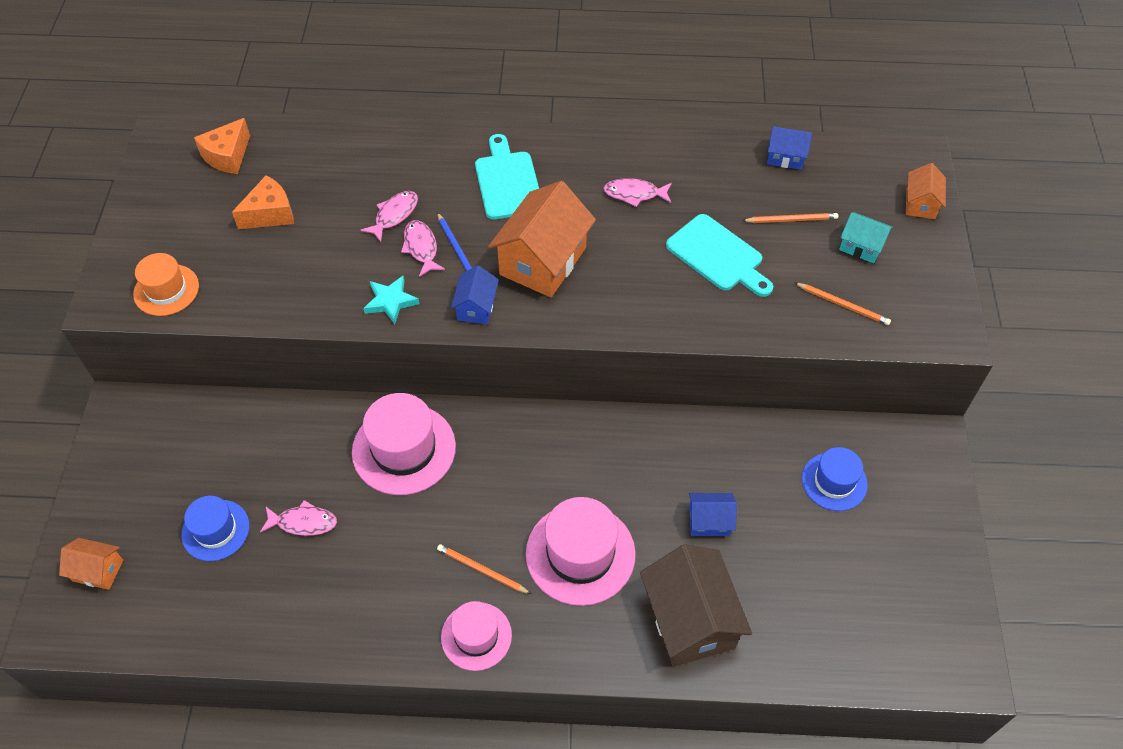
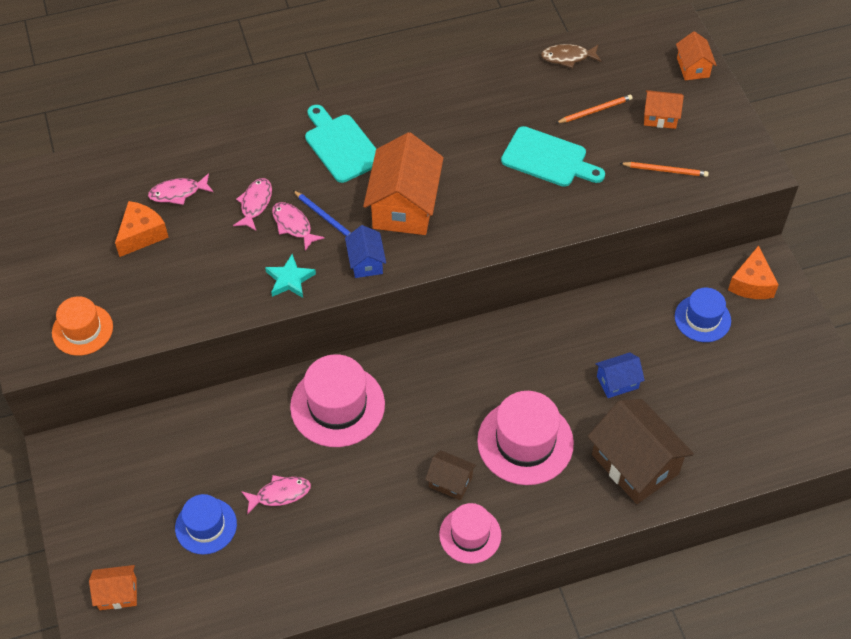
camera: 20 degrees left, 0 degrees up
orange cheese [194,118,250,174] -> orange cheese moved to [728,246,779,299]
orange pencil [437,544,531,594] -> brown house [425,450,477,500]
pink fish [603,178,672,207] -> pink fish moved to [148,173,213,205]
blue house [767,126,812,170] -> brown fish [541,44,601,68]
turquoise house [839,212,893,263] -> orange house [644,90,684,129]

